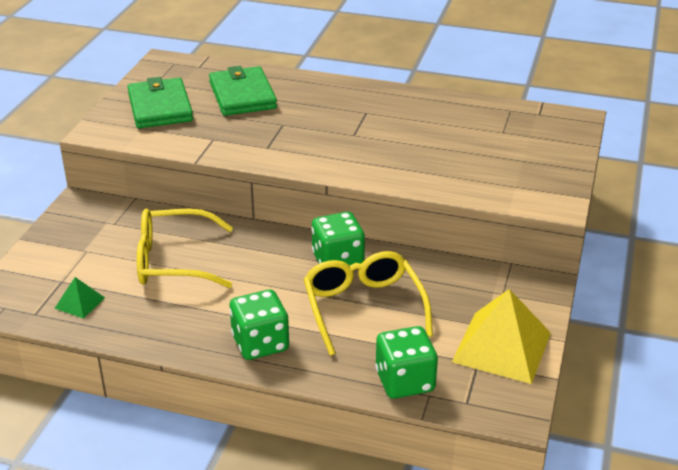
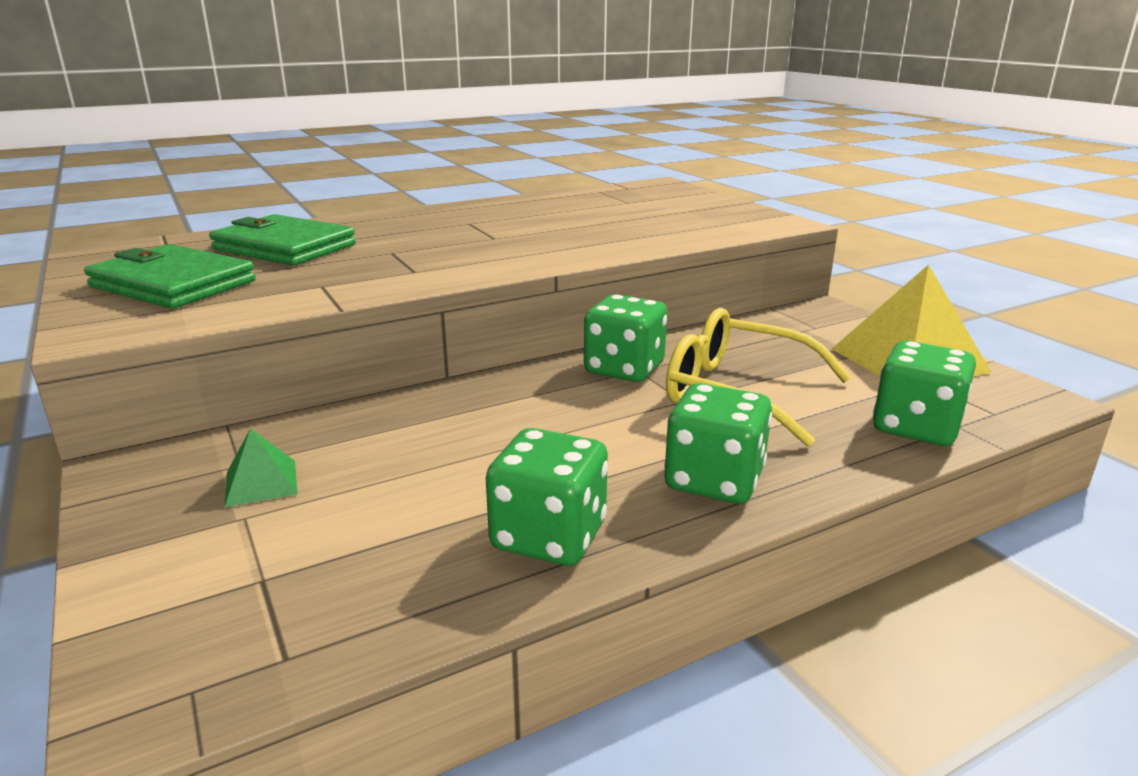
camera: 45 degrees left, 10 degrees down
green pyramid [54,277,105,319] -> green pyramid moved to [225,428,298,507]
yellow glasses [137,208,233,288] -> none
none -> green dice [486,428,608,566]

